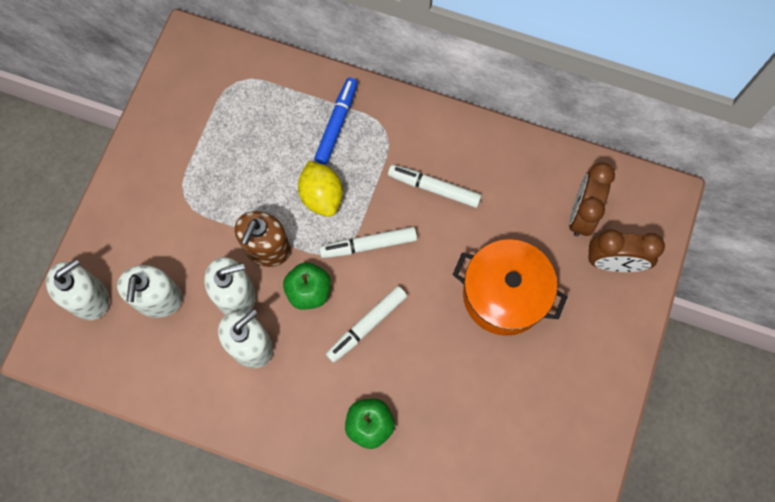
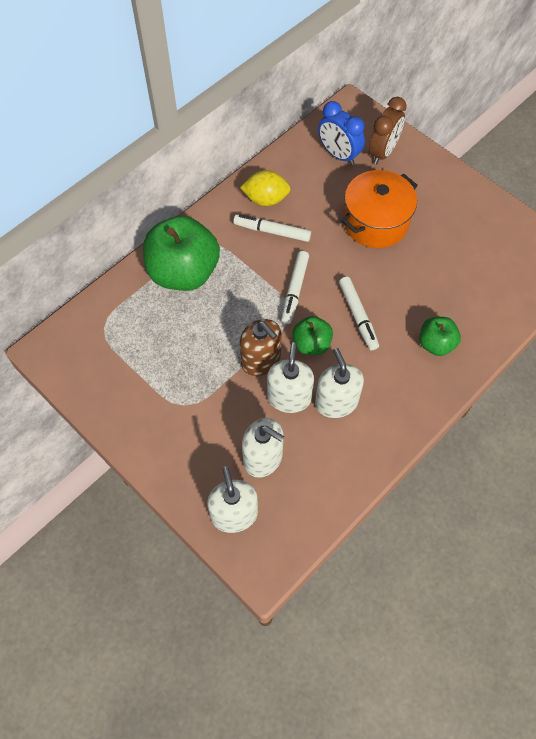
camera: 65 degrees left, 10 degrees down
yellow lemon [298,161,343,217] -> yellow lemon moved to [240,170,291,206]
blue marker [314,77,358,164] -> green apple [143,216,220,291]
white marker [388,165,482,208] -> white marker turned 60 degrees clockwise [233,214,311,242]
brown clock [569,162,615,236] -> blue clock [318,101,365,165]

